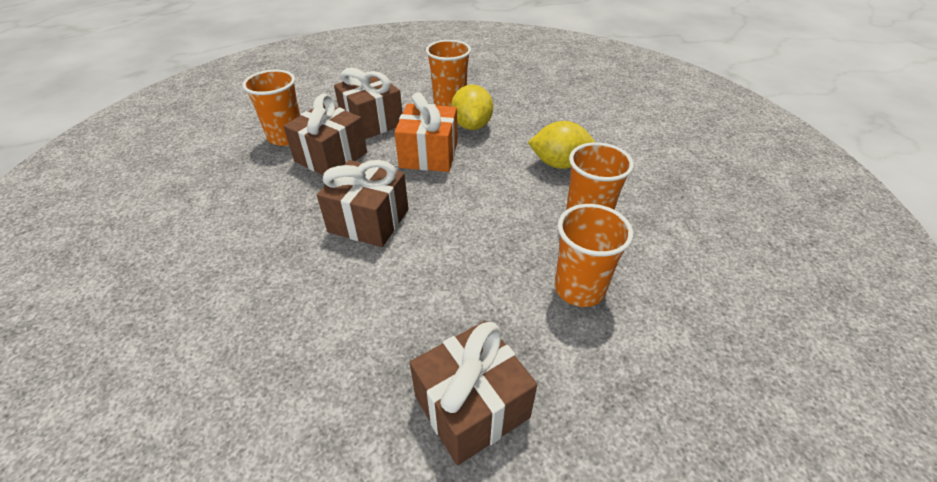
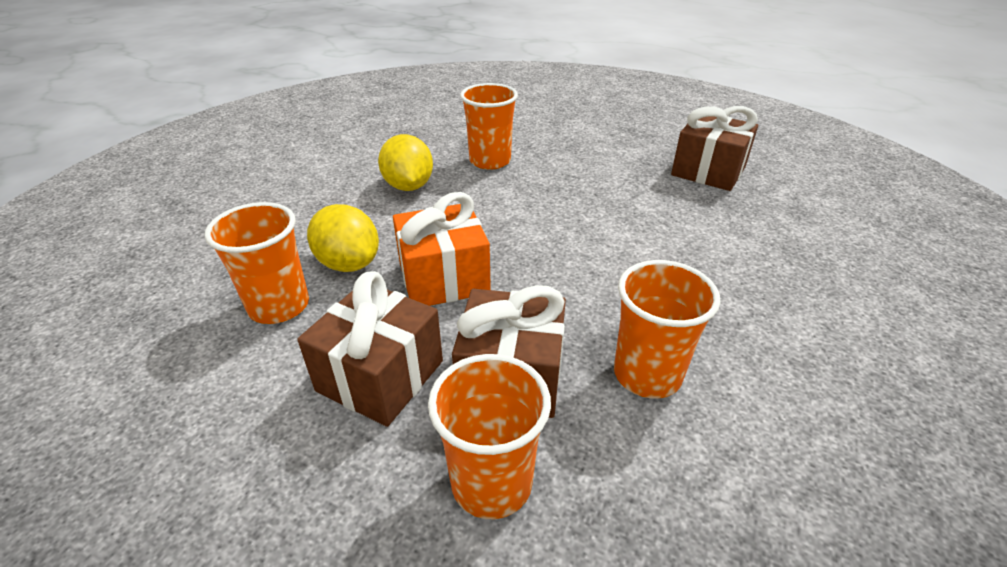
camera: 115 degrees left, 5 degrees down
brown gift [317,160,409,247] -> none
yellow lemon [451,84,493,130] -> yellow lemon turned 75 degrees clockwise [307,204,379,272]
orange cup [554,204,633,307] -> orange cup moved to [614,260,720,399]

